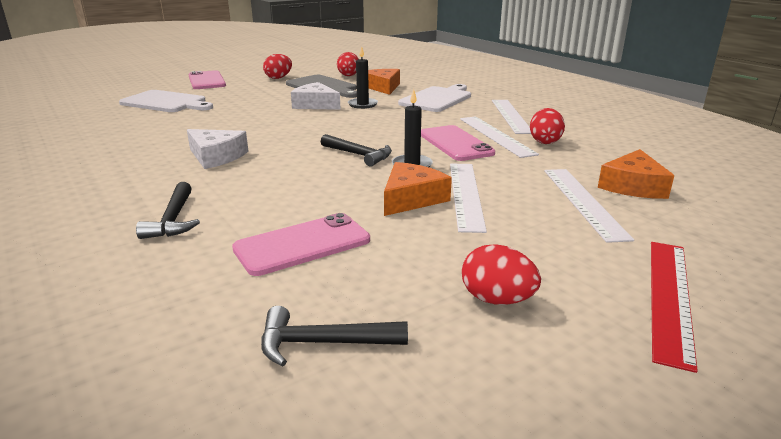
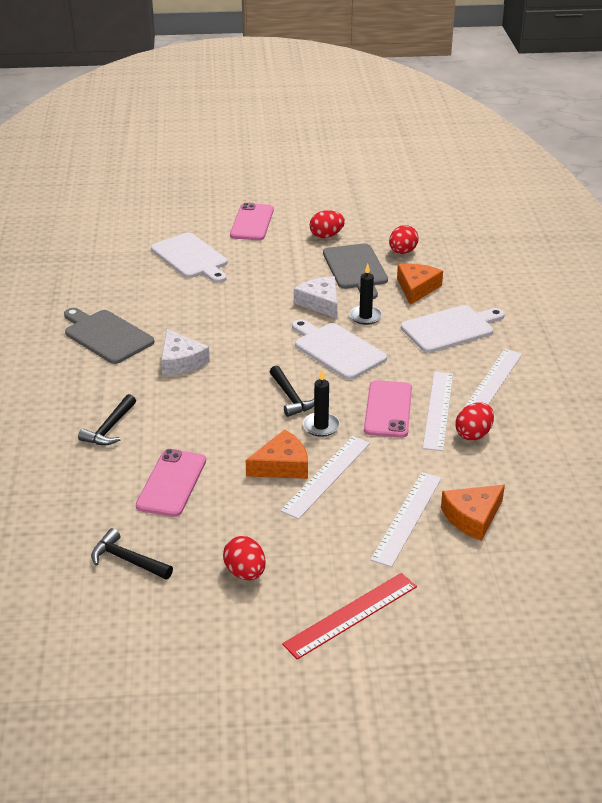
camera: 30 degrees right, 10 degrees up
pink phone [232,213,370,276] -> pink phone turned 75 degrees counterclockwise [136,449,206,517]
none -> grey cutting board [64,308,154,364]
none -> white cutting board [292,319,387,380]

